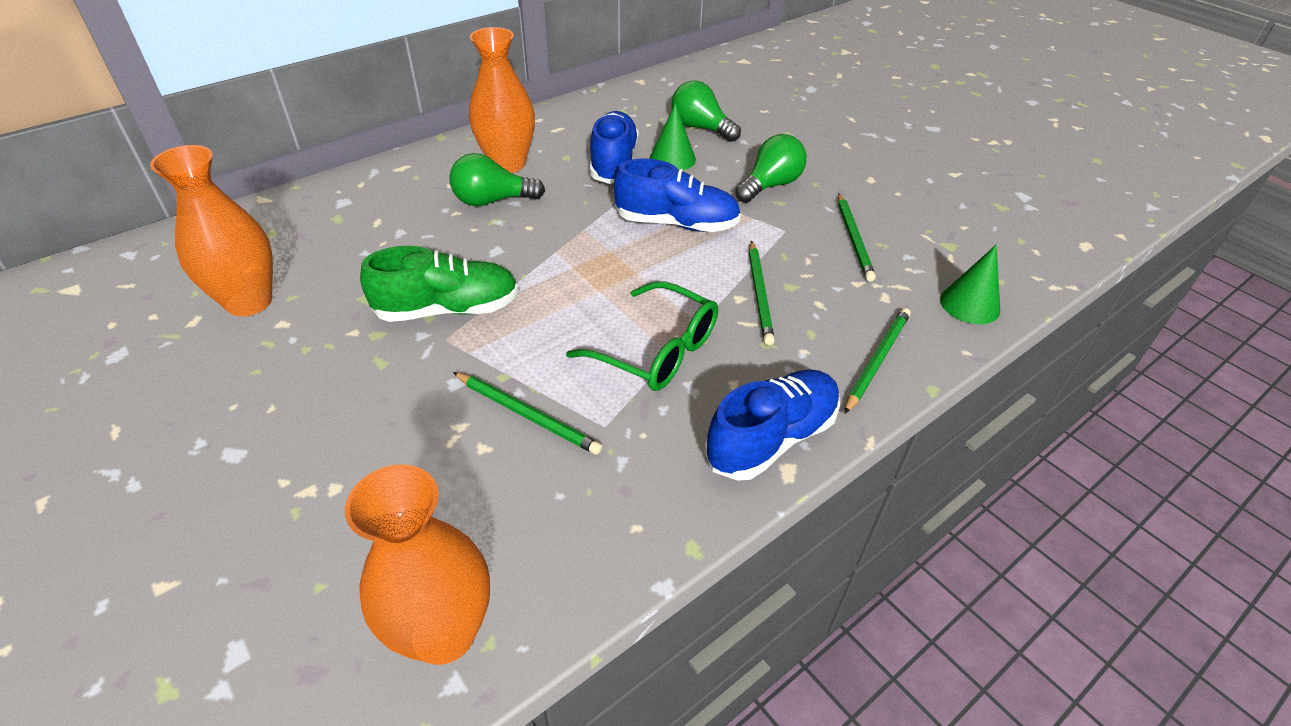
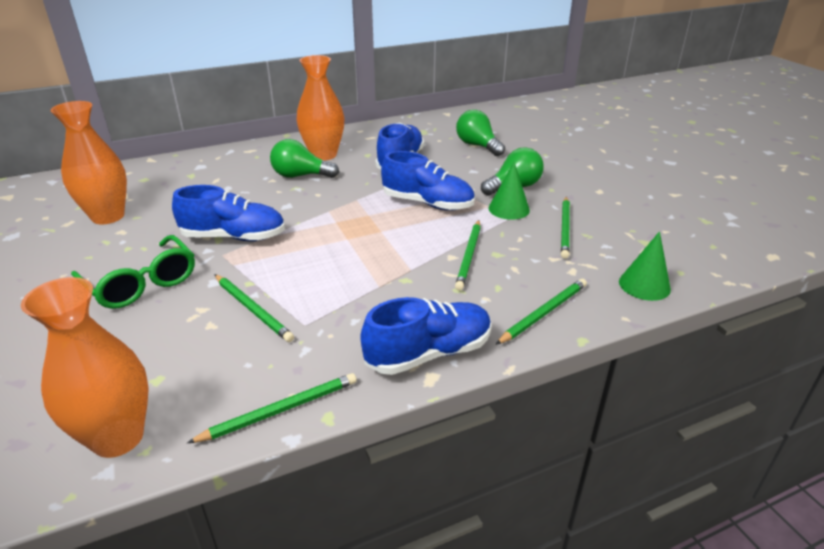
camera: 15 degrees right, 10 degrees down
green shoe [360,246,519,322] -> blue shoe [172,185,285,241]
green glasses [566,281,718,391] -> green glasses moved to [71,235,195,309]
green cone [650,103,696,170] -> green cone moved to [489,162,530,220]
none -> green pencil [187,373,357,443]

